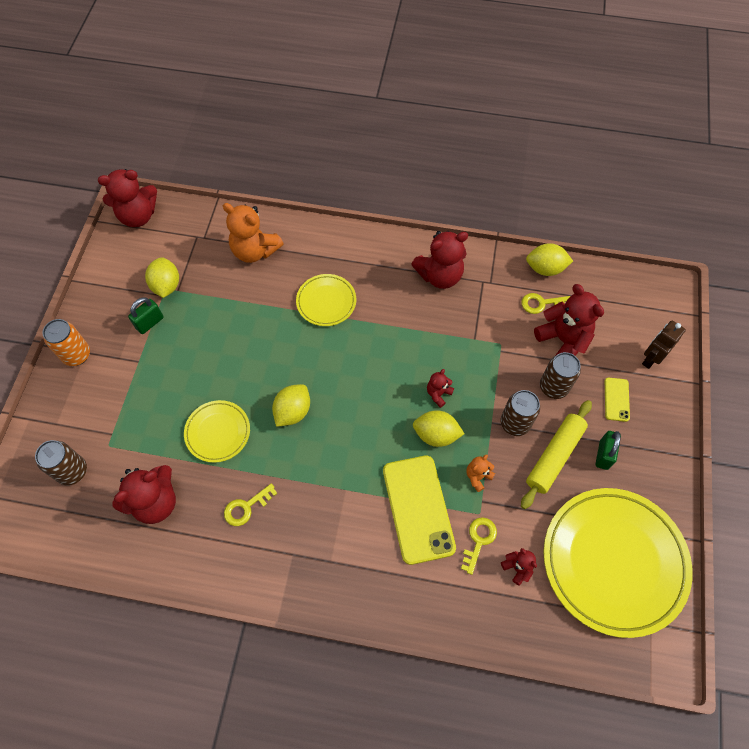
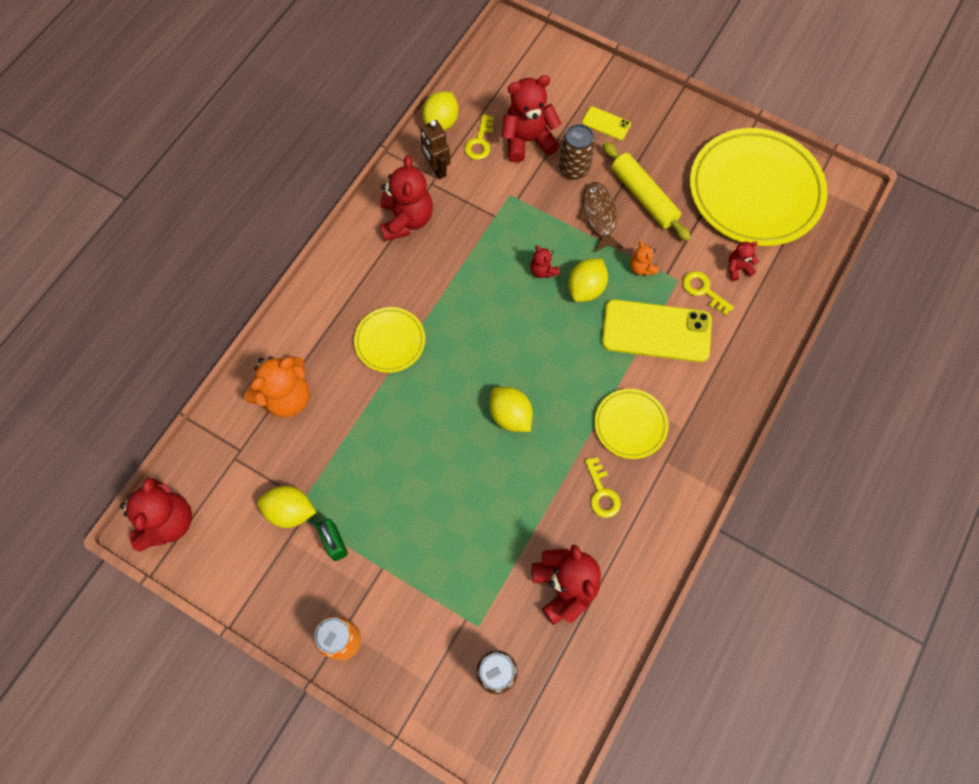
camera: 70 degrees left, 5 degrees up
yellow plate [184,400,250,463] -> yellow plate moved to [595,389,668,459]
brown can [501,390,540,436] -> brown fish [578,182,623,252]
green padlock [595,431,621,470] -> none
brown robot [642,320,686,369] -> brown robot moved to [421,120,451,179]

